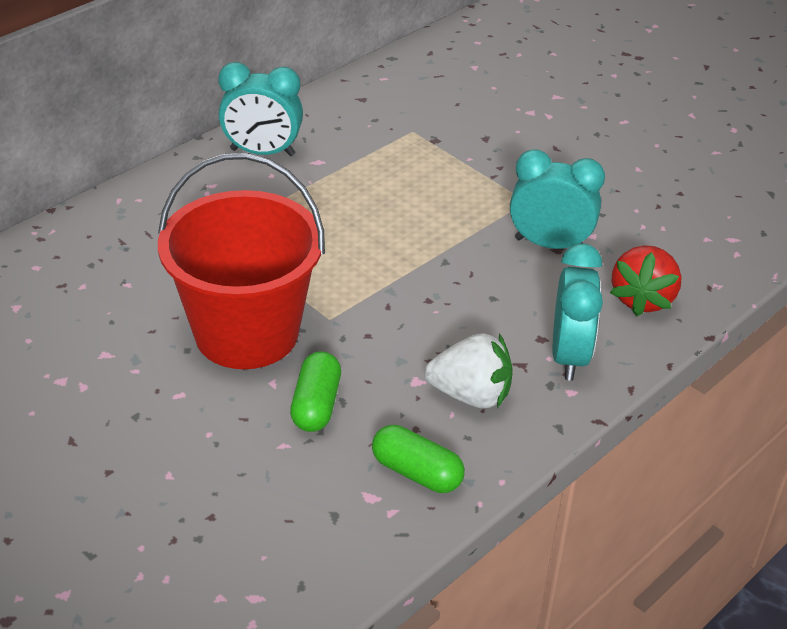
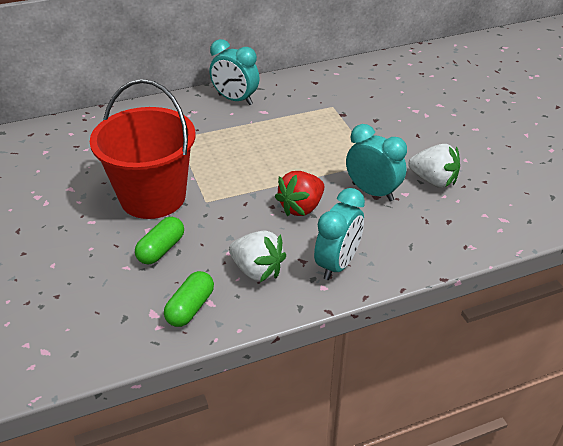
camera: 25 degrees right, 0 degrees up
green capsule [372,425,465,493] -> green capsule turned 60 degrees clockwise [164,271,214,327]
red strawberry [610,245,682,316] -> red strawberry moved to [275,171,325,216]
none -> white strawberry [408,144,460,188]

